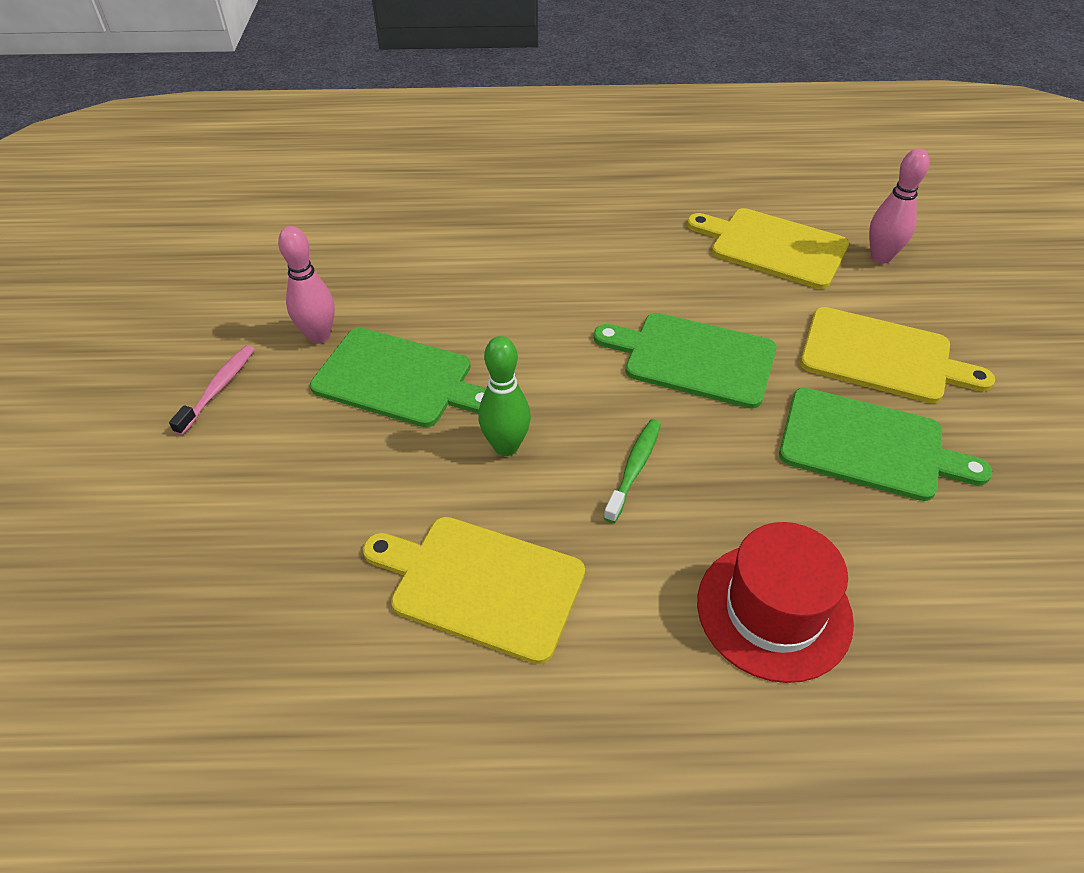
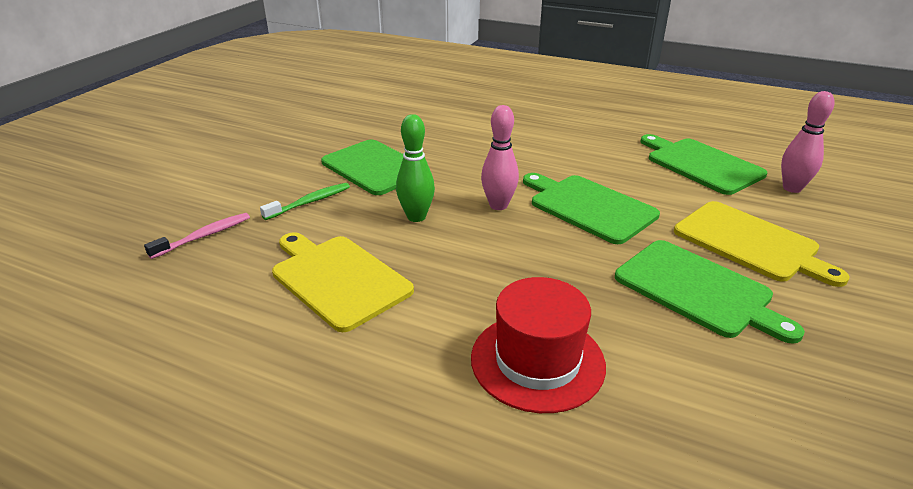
camera: 25 degrees right, 15 degrees down
pink toothbrush [169,345,255,435] -> pink toothbrush moved to [144,213,250,259]
pink bowling pin [278,226,335,344] -> pink bowling pin moved to [481,105,519,210]
green toothbrush [604,419,661,523] -> green toothbrush moved to [260,183,350,220]
yellow cutting board [687,208,849,289] -> green cutting board [640,134,767,195]

